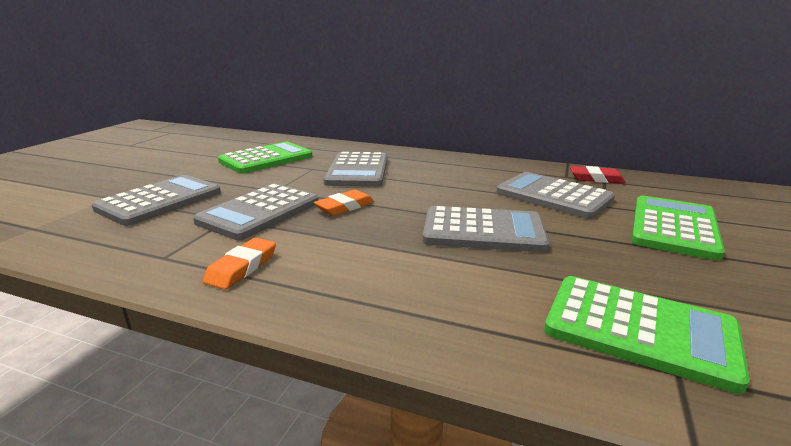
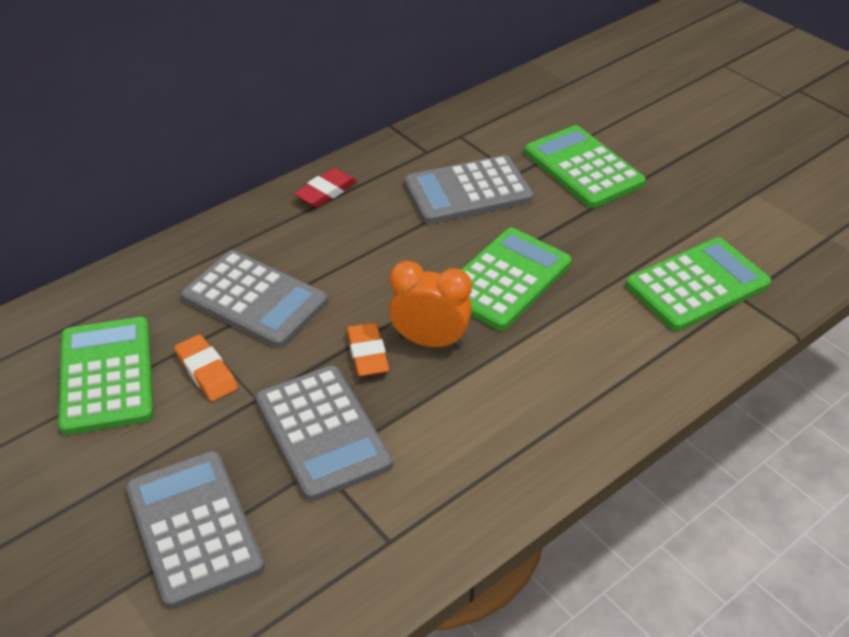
camera: 60 degrees left, 20 degrees up
orange eraser [203,238,276,290] -> orange eraser moved to [174,334,238,401]
grey calculator [423,206,549,252] -> green calculator [461,228,572,330]
red eraser [570,166,626,184] -> red eraser moved to [294,168,357,208]
none -> orange clock [389,261,472,348]

